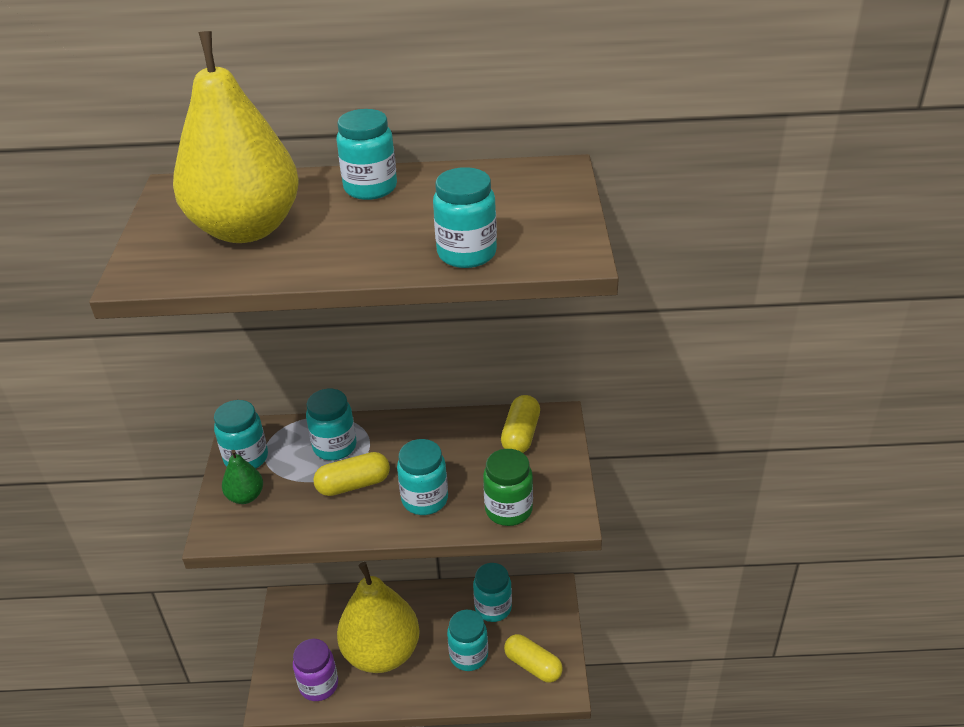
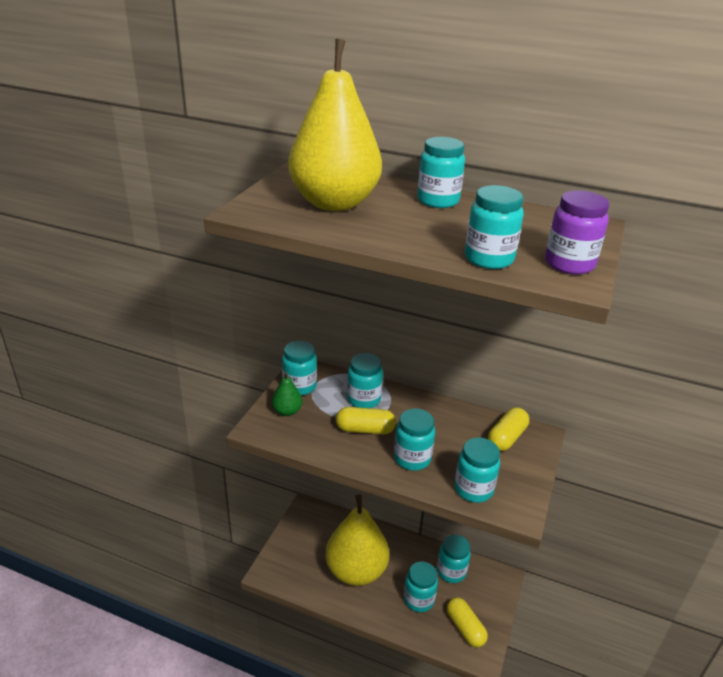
camera: 20 degrees right, 5 degrees down
purple jar [293,639,338,701] -> purple jar moved to [545,190,609,275]
green jar [483,449,533,526] -> turquoise jar [455,438,500,503]

